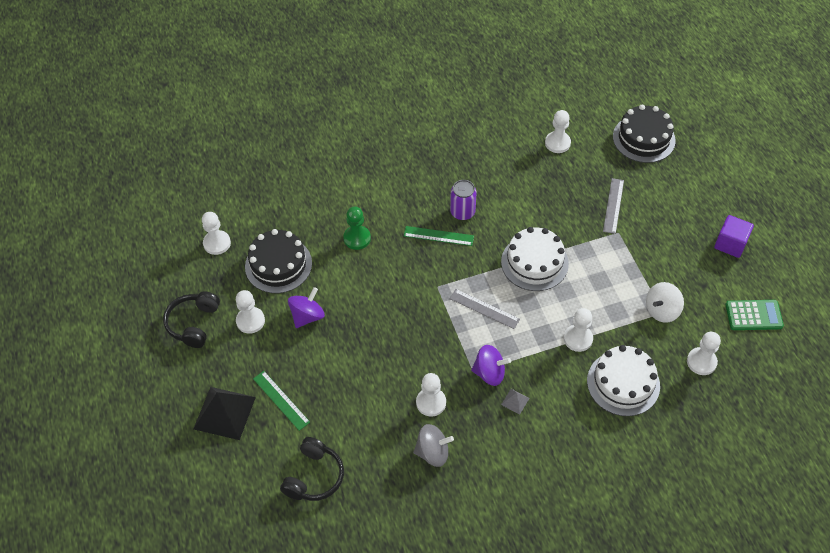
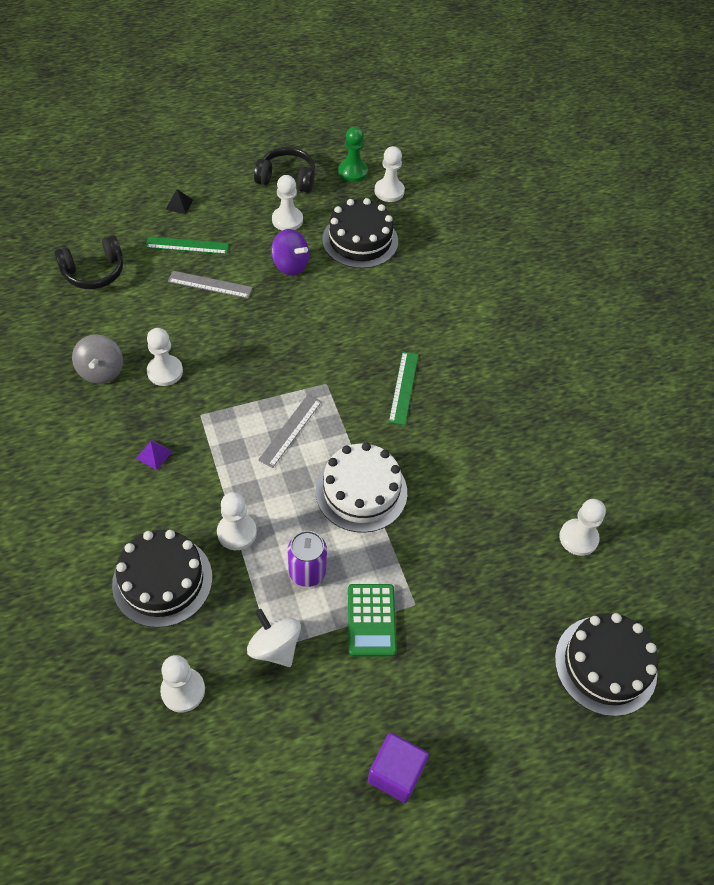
camera: 85 degrees right, 0 degrees up
black pyramid [194,387,256,440] -> black pyramid [165,189,193,214], size x0.44
green ruler [253,371,310,431] -> green ruler turned 45 degrees clockwise [145,237,229,254]
black headphones [280,437,344,501] -> black headphones turned 45 degrees counterclockwise [54,235,123,289]
green pawn [343,206,371,250] -> green pawn moved to [338,127,368,182]
purple can [450,180,477,220] -> purple can moved to [288,531,327,587]
purple spinning top [471,345,511,386] -> none
grey pyramid [501,389,530,415] -> purple pyramid [136,440,173,470]
white cake [587,345,660,416] -> black cake [112,530,212,628]
grey ruler [603,178,624,234] -> grey ruler moved to [168,271,253,298]
green calculator [725,300,784,330] -> green calculator moved to [348,584,397,657]

